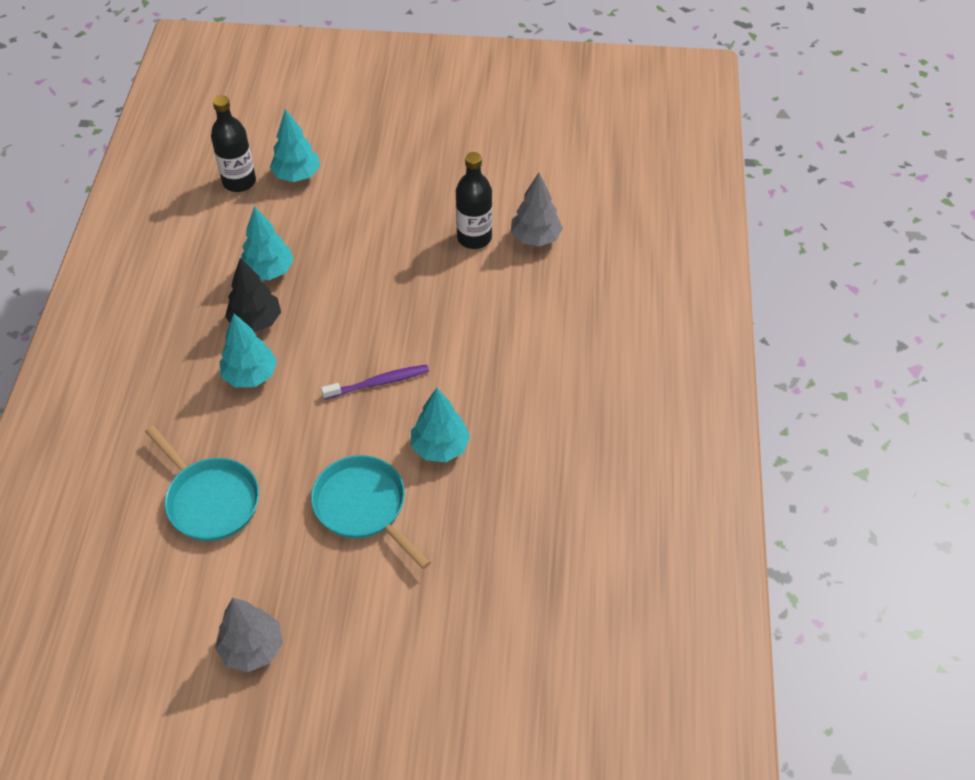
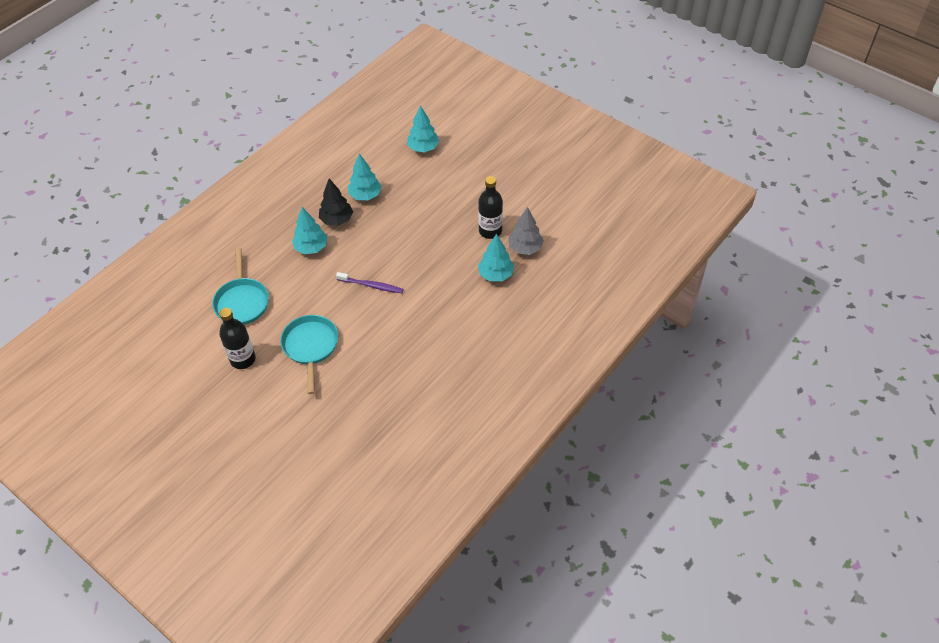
camera: 35 degrees right, 0 degrees up
black bottle [211,95,256,192] -> black bottle moved to [219,308,256,369]
grey tree [215,598,283,672] -> none
turquoise tree [411,388,470,462] -> turquoise tree moved to [478,234,514,281]

